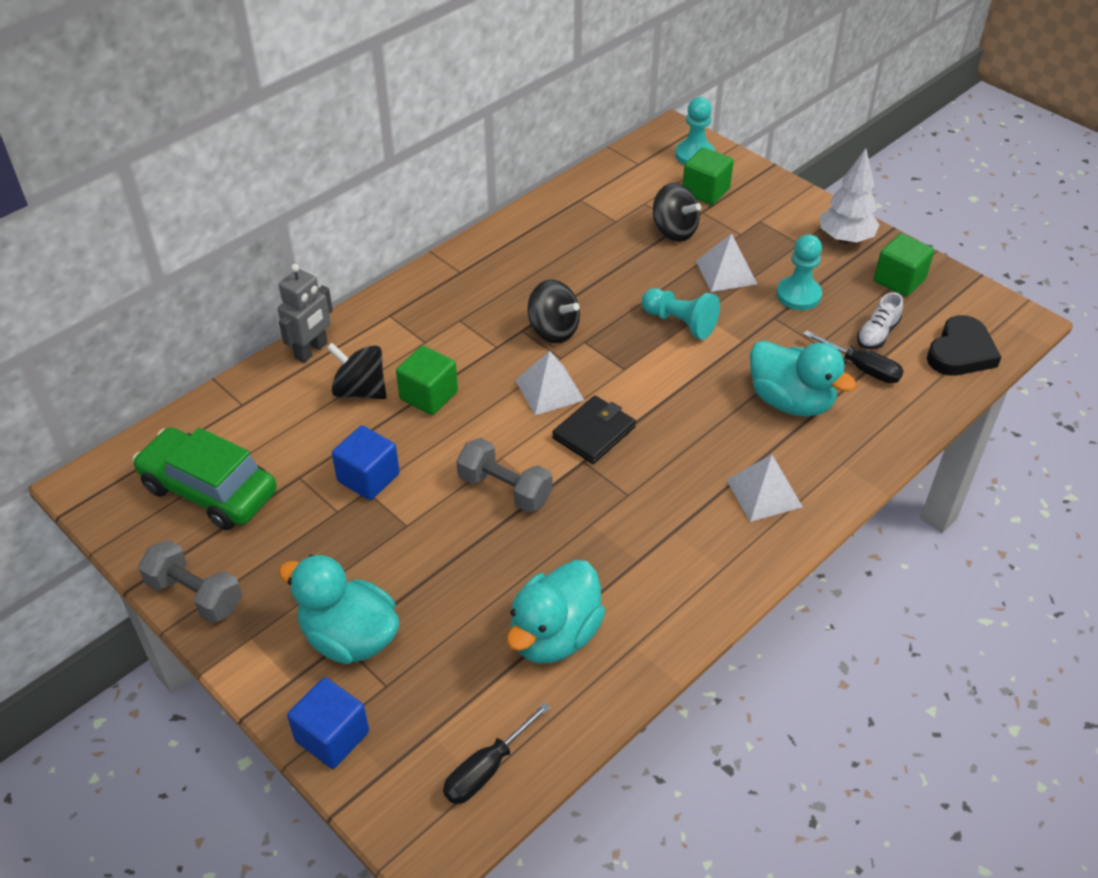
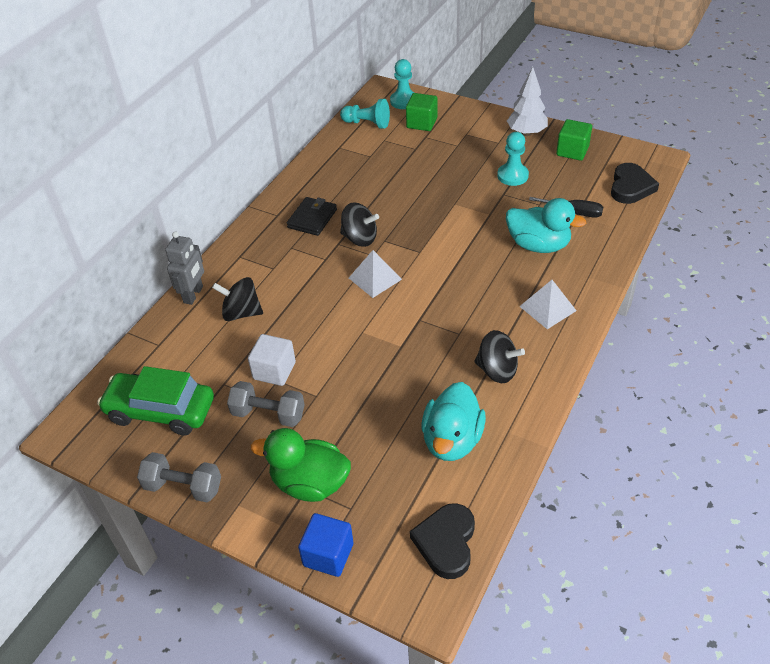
camera: 15 degrees left, 0 degrees up
turquoise duck [278,555,399,664] -> green duck [251,428,351,502]
blue cube [332,425,400,500] -> white cube [248,334,296,386]
green cube [396,346,458,415] -> none
black screwdriver [443,702,551,804] -> black heart [410,503,475,579]
grey dumbbell [456,438,553,513] -> grey dumbbell moved to [227,381,305,427]
black wallet [552,395,636,464] -> black wallet moved to [287,197,337,236]
turquoise pawn [642,288,720,340] -> turquoise pawn moved to [340,99,390,129]
black spinning top [653,183,701,242] -> black spinning top moved to [474,330,525,383]
white pyramid [696,233,757,292] -> none
white shoe [857,292,903,349] -> none

